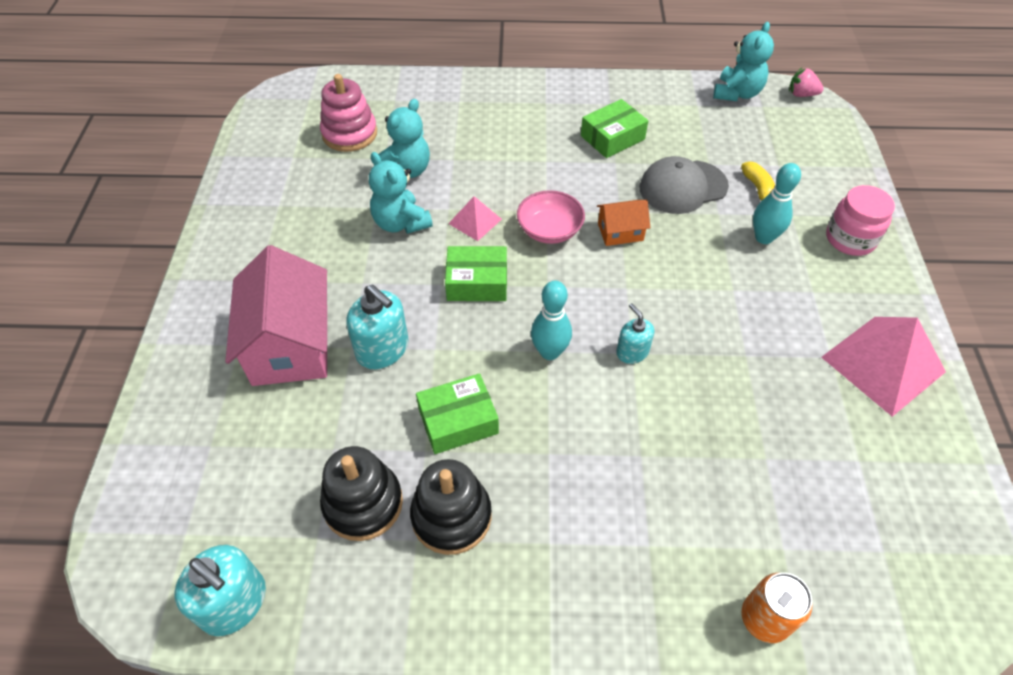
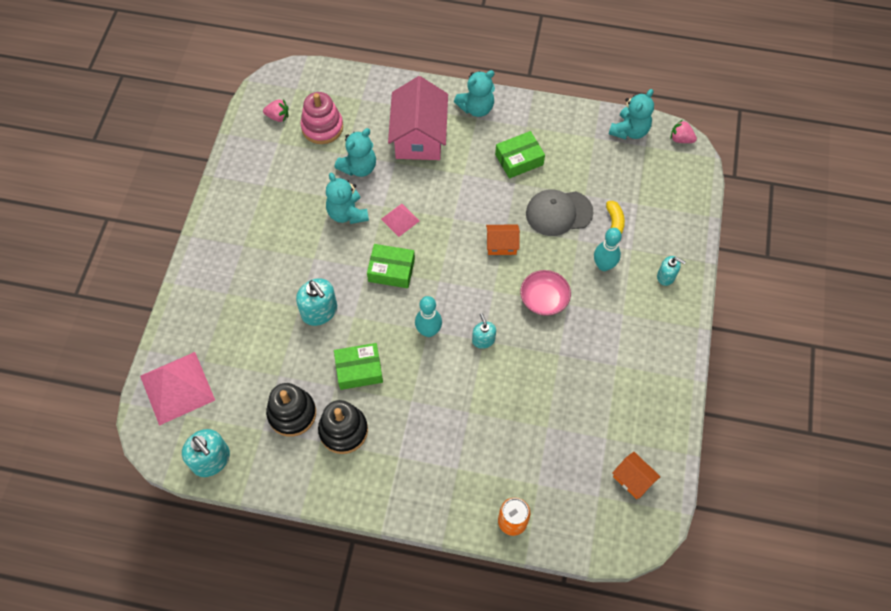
camera: 10 degrees right, 10 degrees up
pink house [225,245,327,386] -> pink house moved to [388,76,448,160]
pink bowl [517,190,585,244] -> pink bowl moved to [520,270,571,316]
pink pyramid [821,317,946,417] -> pink pyramid moved to [140,352,215,426]
pink jar [826,185,895,256] -> turquoise soap dispenser [657,256,686,286]
none -> pink strawberry [263,99,289,122]
none -> turquoise teddy bear [454,70,495,117]
none -> orange house [612,452,661,499]

